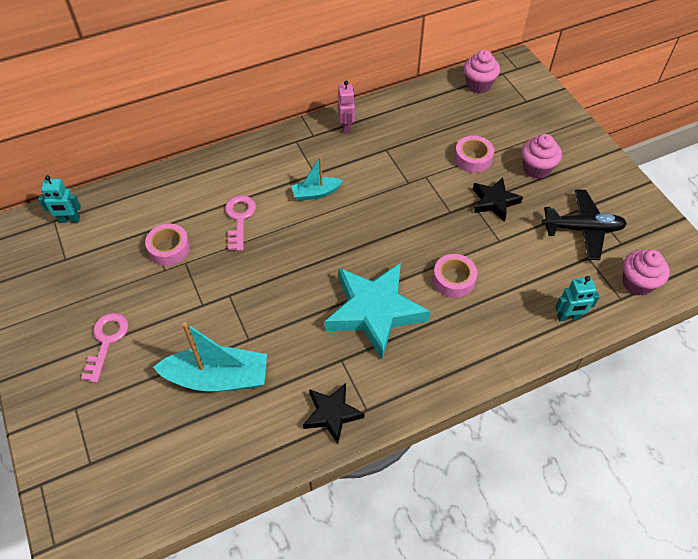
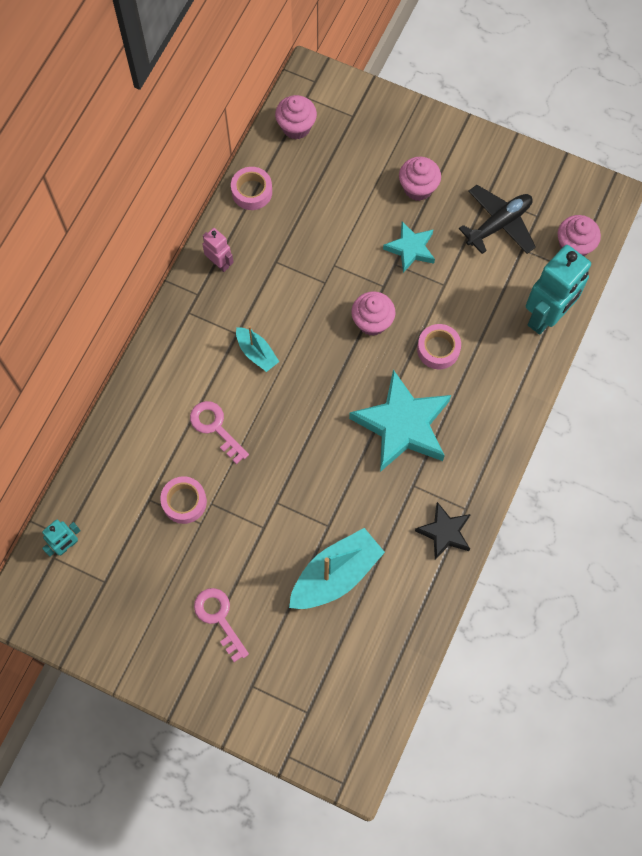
camera: 40 degrees left, 15 degrees up
turquoise boat [291,157,343,201] -> turquoise boat turned 75 degrees counterclockwise [236,326,279,372]
pink tape [454,136,494,173] -> pink tape moved to [231,167,272,210]
black star [473,177,523,222] -> turquoise star [383,221,435,273]
turquoise robot [555,276,600,321] -> turquoise robot [526,245,591,335], size x2.00
none -> pink cupcake [351,291,396,336]

